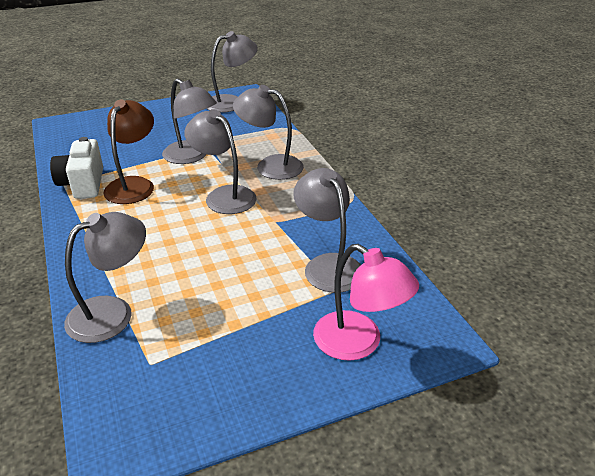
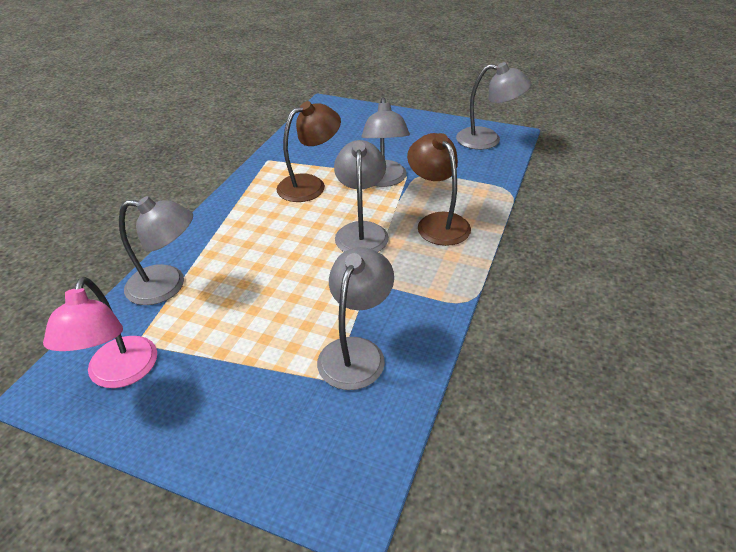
camera: 45 degrees right, 5 degrees up
white camera [50,137,103,199] -> none
grey lamp [233,85,304,180] -> brown lamp [407,133,471,246]
pink lamp [313,244,419,361] -> pink lamp moved to [43,277,157,388]

